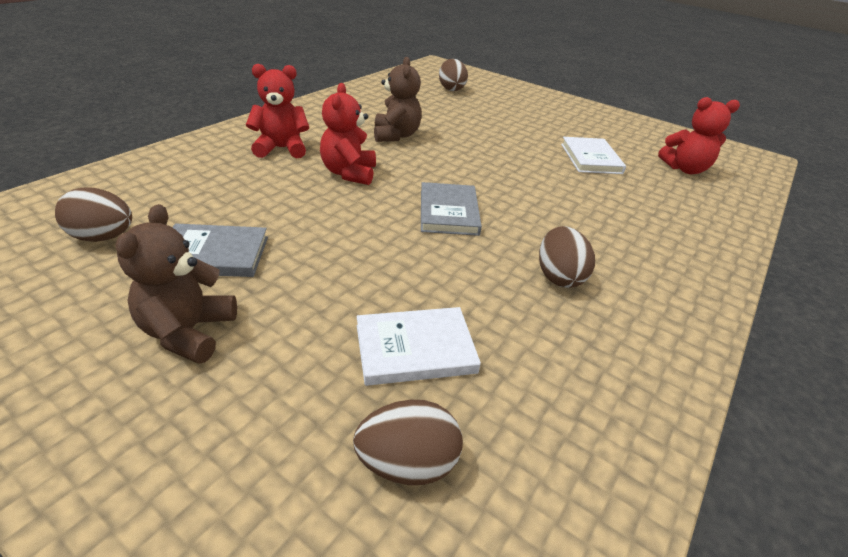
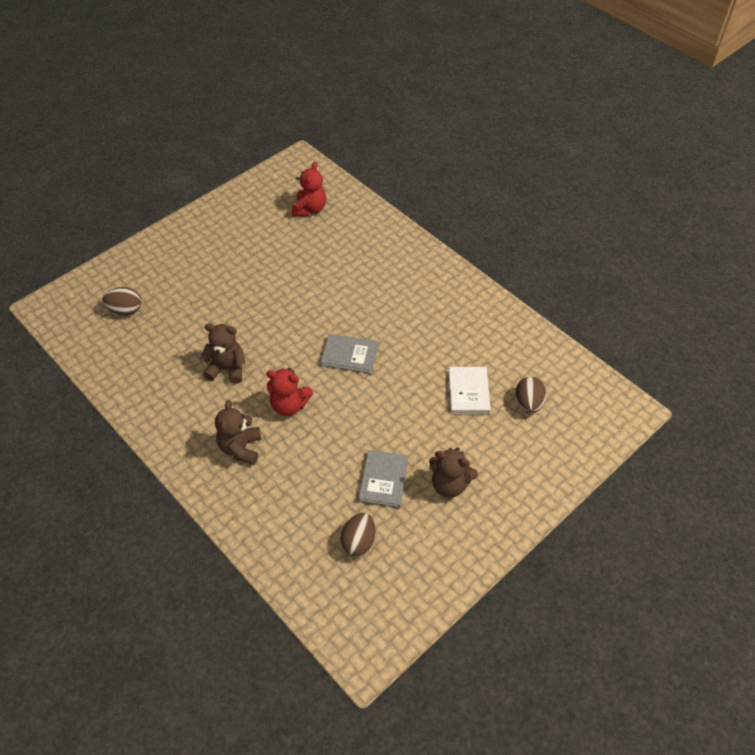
camera: 75 degrees left, 15 degrees up
red teddy bear [246,64,309,158] -> brown teddy bear [215,400,261,465]
brown egg [539,226,595,288] -> none
white book [561,137,626,174] -> none

